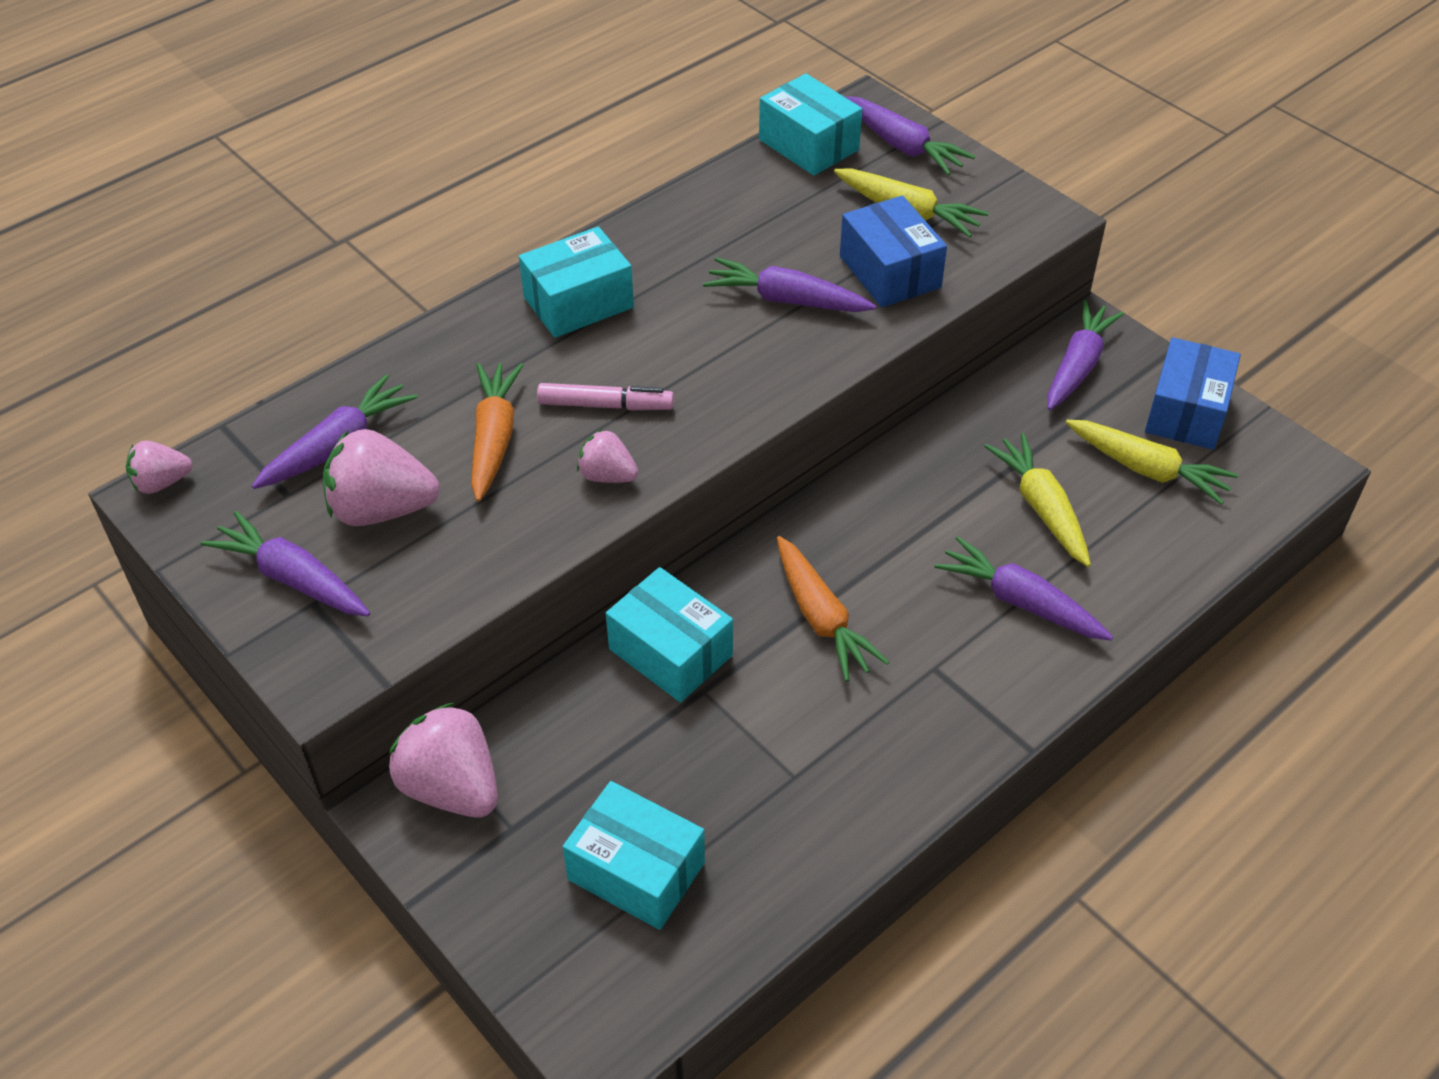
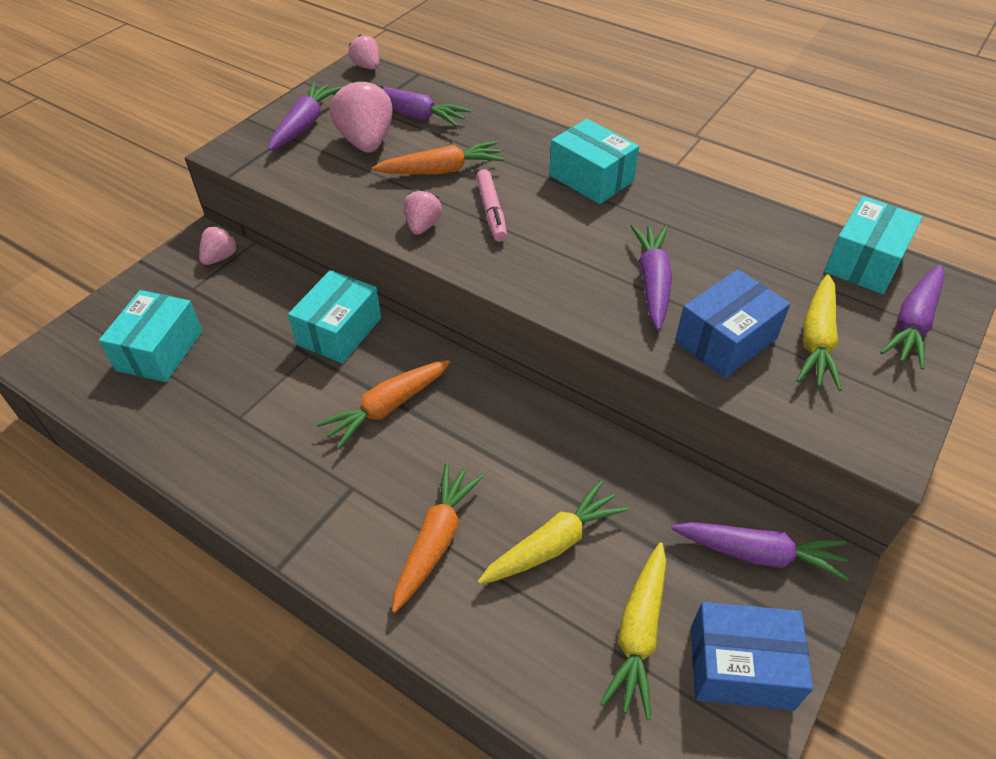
camera: 75 degrees right, 0 degrees up
pink strawberry [389,703,498,818] -> pink strawberry [199,226,238,265], size x0.56
purple carrot [934,536,1113,641] -> orange carrot [392,463,484,613]

